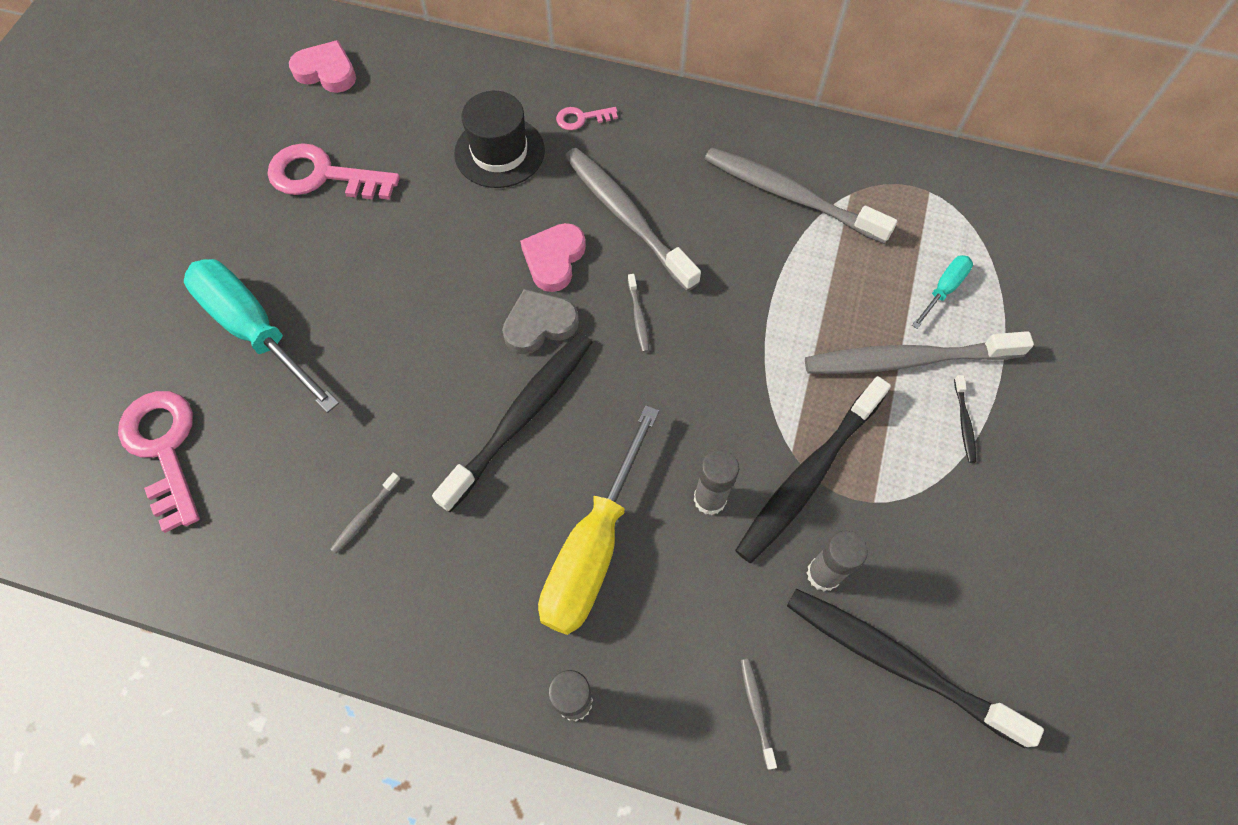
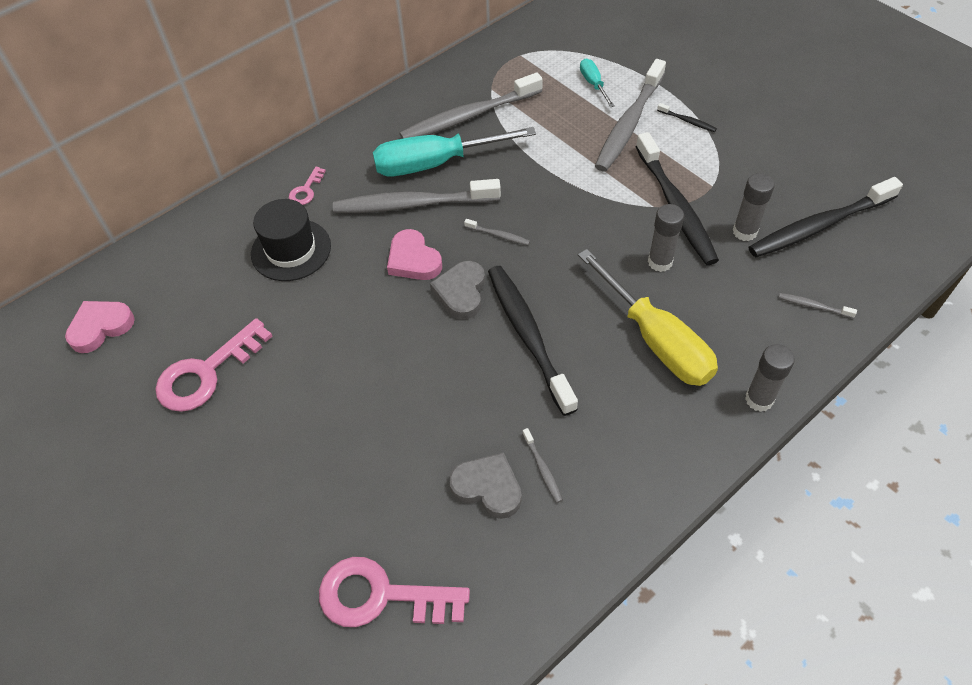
camera: 55 degrees left, 10 degrees down
turquoise screwdriver [184,259,339,413] -> turquoise screwdriver moved to [373,127,536,176]
none -> grey heart [449,453,522,519]

